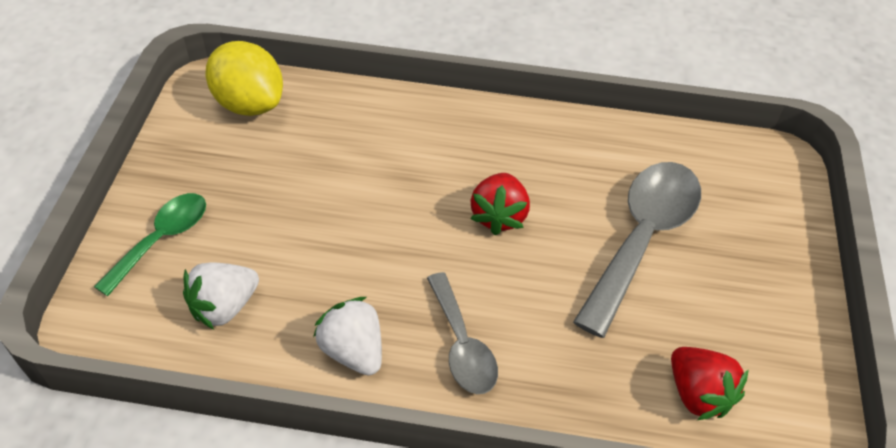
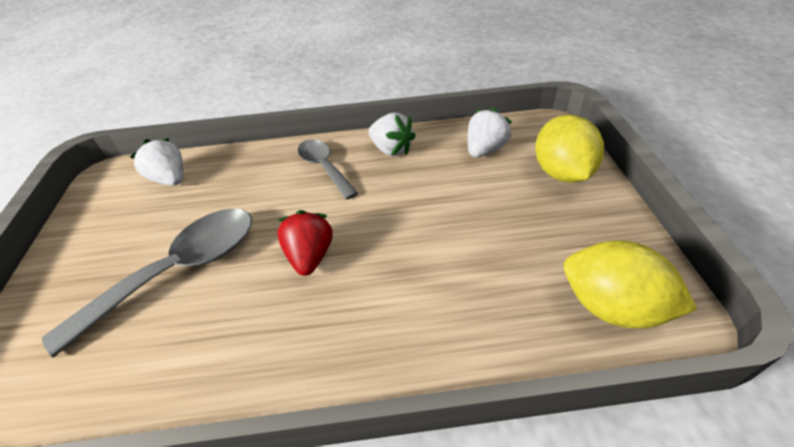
camera: 170 degrees right, 5 degrees down
green spoon [94,193,206,296] -> yellow lemon [535,115,604,183]
grey spoon [573,162,701,338] -> grey spoon turned 150 degrees counterclockwise [42,208,252,358]
red strawberry [671,347,749,420] -> white strawberry [130,138,183,186]

